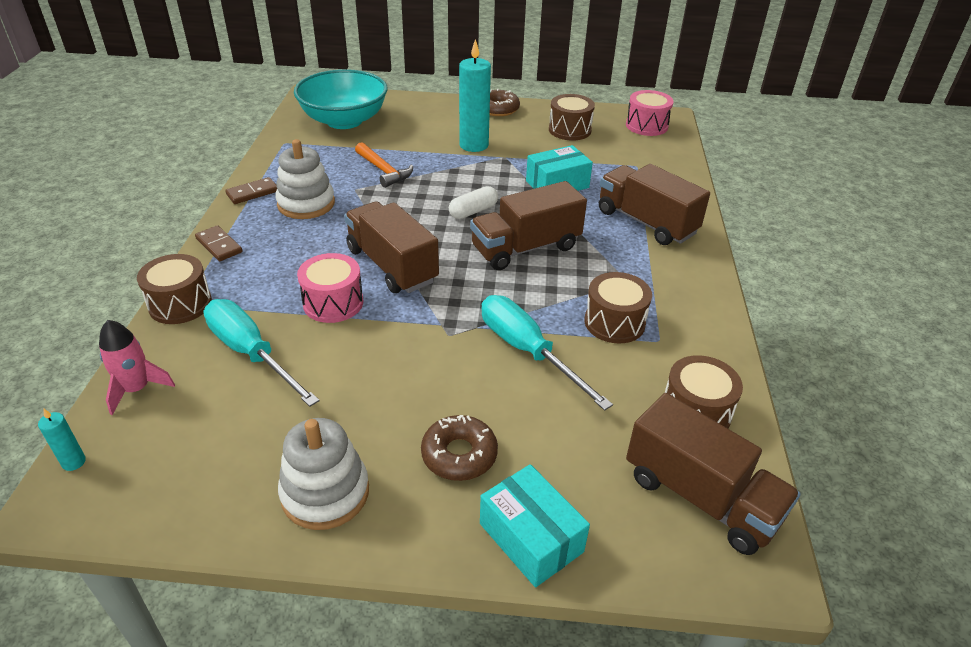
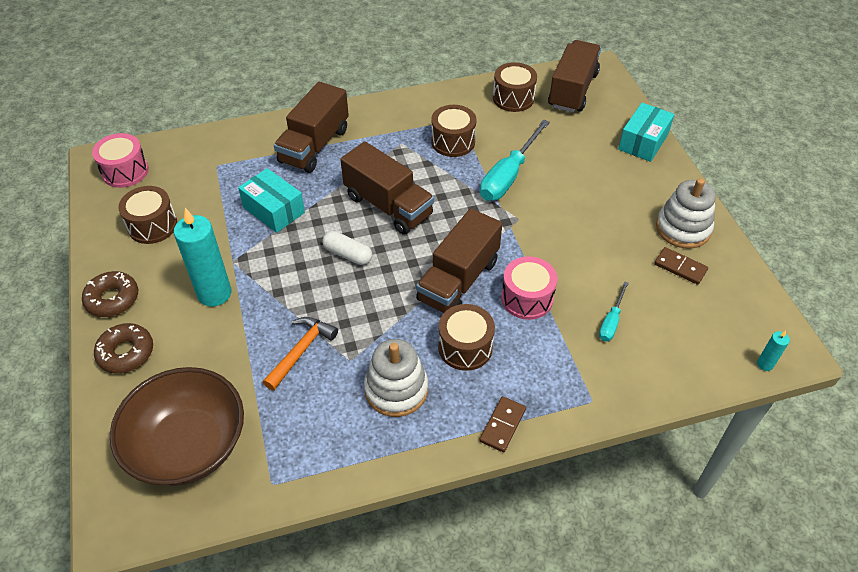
camera: 110 degrees left, 10 degrees up
pink rocket [99,320,175,415] -> none
brown drum [137,254,212,324] -> brown drum moved to [438,304,495,371]
turquoise screwdriver [204,299,320,407] -> turquoise screwdriver [599,281,629,341], size x0.52
brown domino [225,177,277,204] -> brown domino moved to [654,247,708,285]
turquoise bowl [294,69,387,129] -> brown bowl [110,367,244,486]
brown donut [421,415,498,481] -> brown donut moved to [94,323,153,374]

